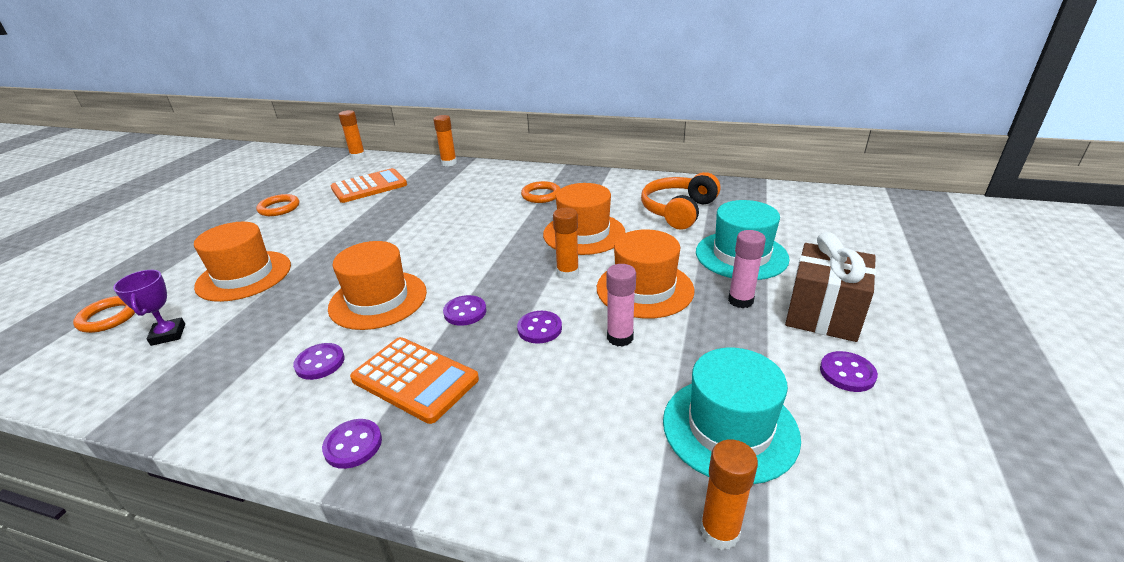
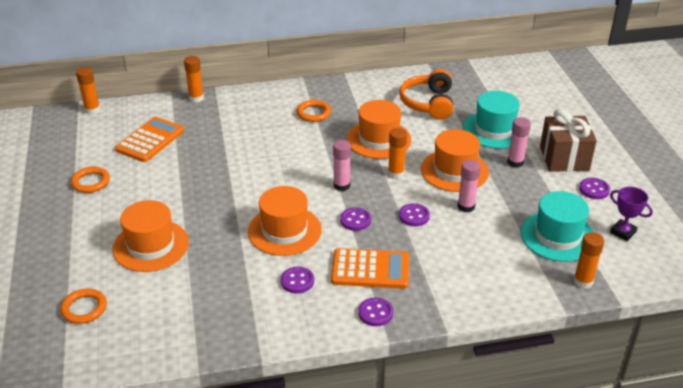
camera: 30 degrees left, 5 degrees up
purple trophy [113,270,185,346] -> purple trophy moved to [610,187,653,241]
none -> pink glue stick [333,140,351,191]

